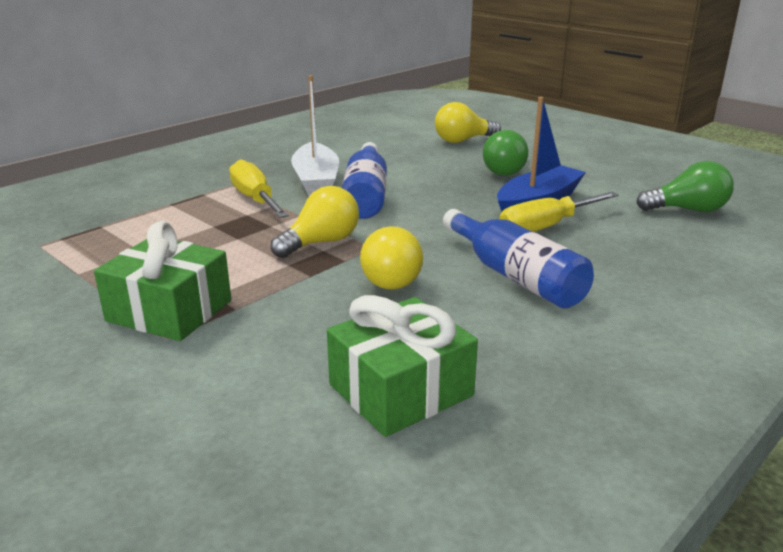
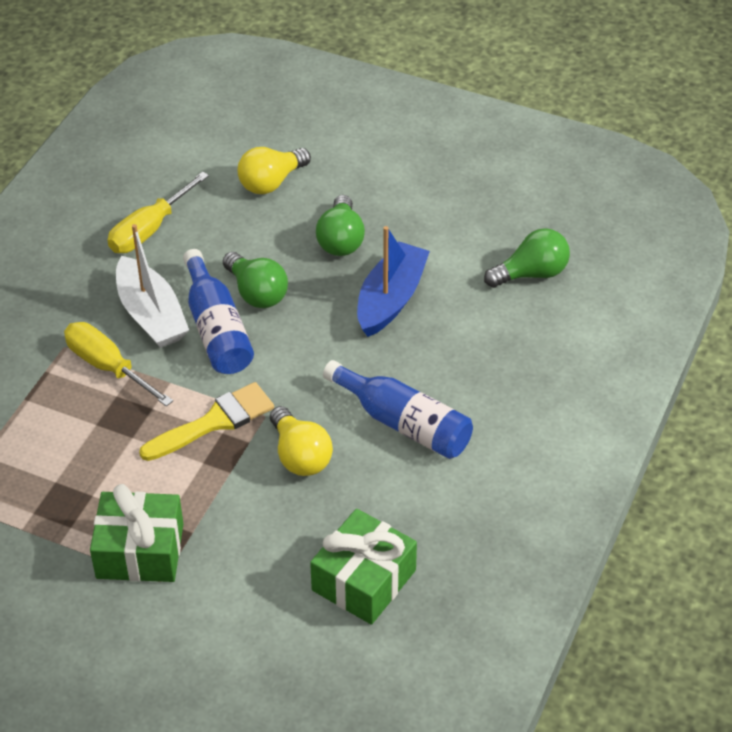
camera: 20 degrees left, 20 degrees up
yellow light bulb [271,186,359,258] -> yellow brush [139,382,274,461]
yellow screwdriver [499,192,619,232] -> yellow screwdriver moved to [107,172,209,253]
none -> green light bulb [223,252,288,308]

